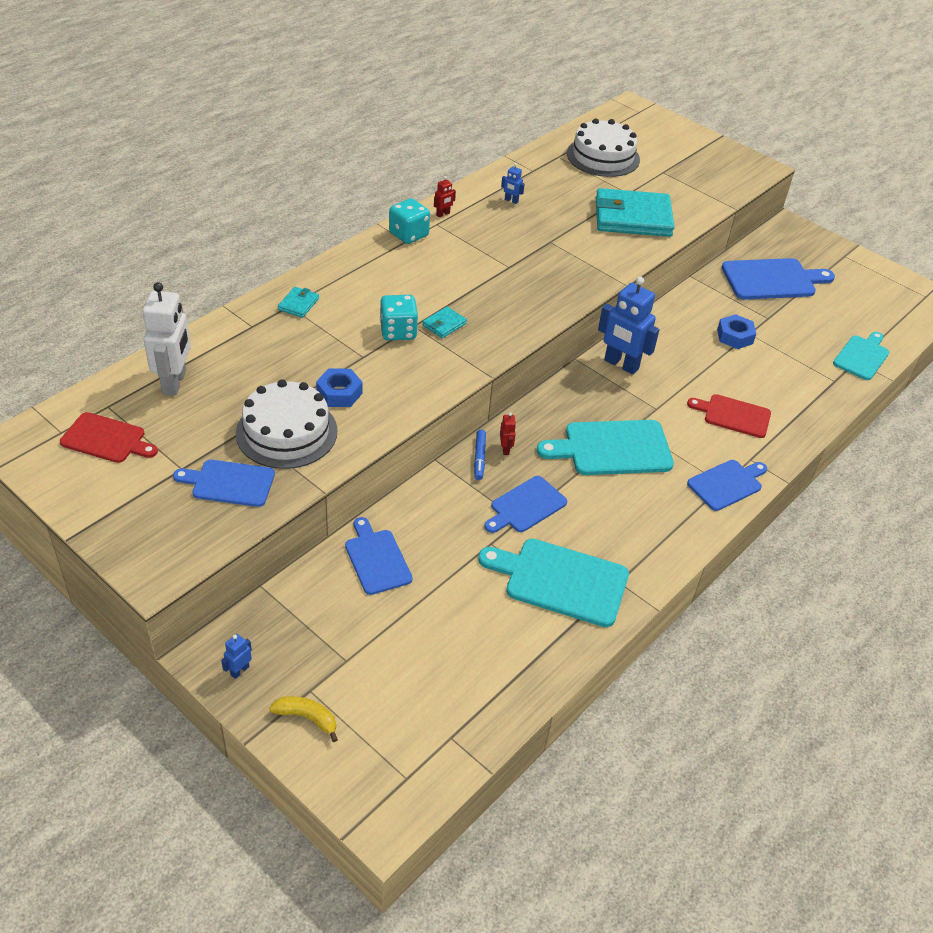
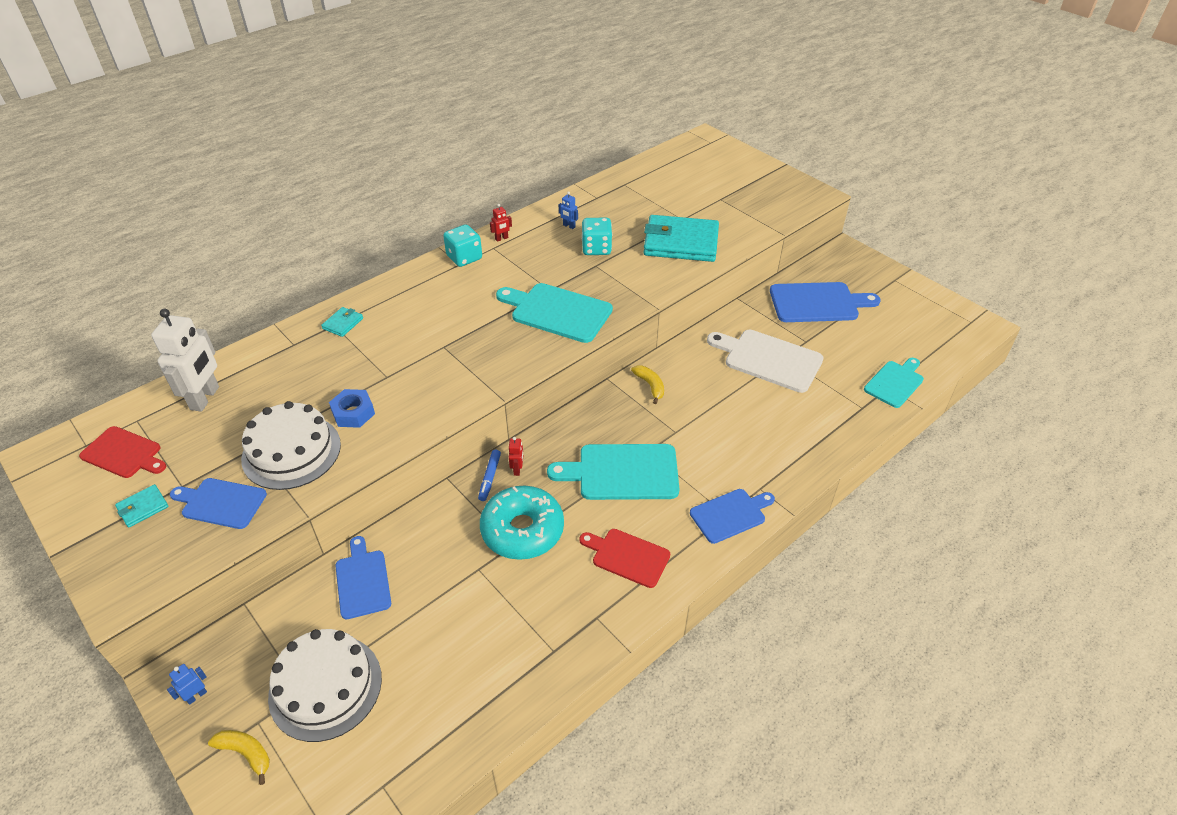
camera: 10 degrees right, 0 degrees up
turquoise dice [380,295,418,340] -> turquoise dice moved to [582,218,612,255]
turquoise wallet [423,307,467,338] -> turquoise wallet moved to [115,484,169,528]
turquoise cutting board [478,539,629,627] -> turquoise cutting board moved to [496,283,613,343]
blue cutting board [484,476,567,533] -> turquoise donut [480,486,564,560]
white cake [567,118,640,177] -> white cake moved to [268,629,382,742]
blue robot [598,277,660,375] -> yellow banana [631,365,664,404]
red cutting board [687,394,771,438] -> red cutting board moved to [579,529,670,588]
blue nut [717,314,756,349] -> white cutting board [707,330,824,393]

